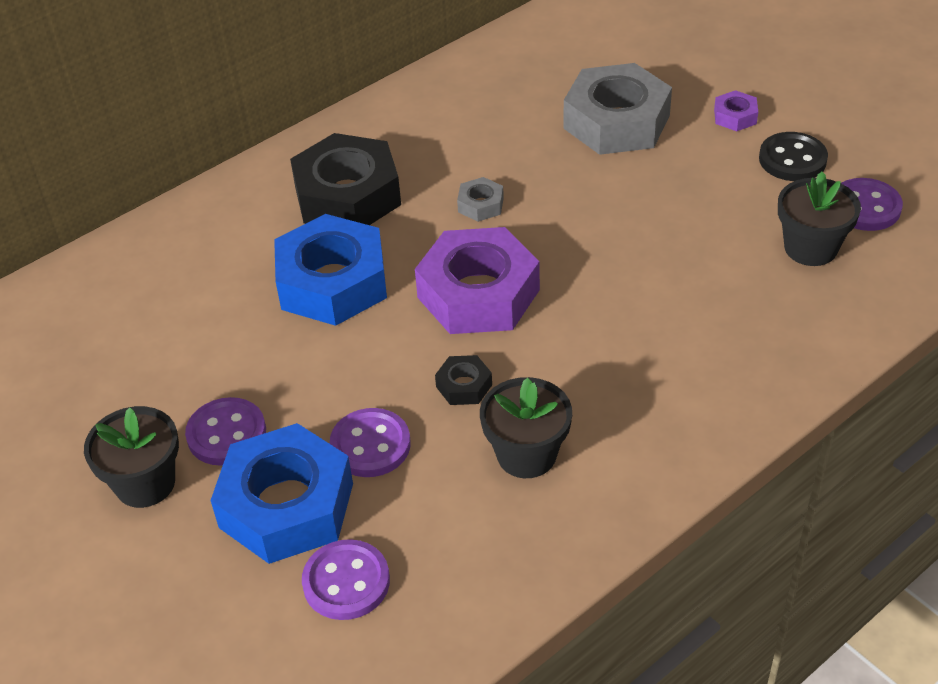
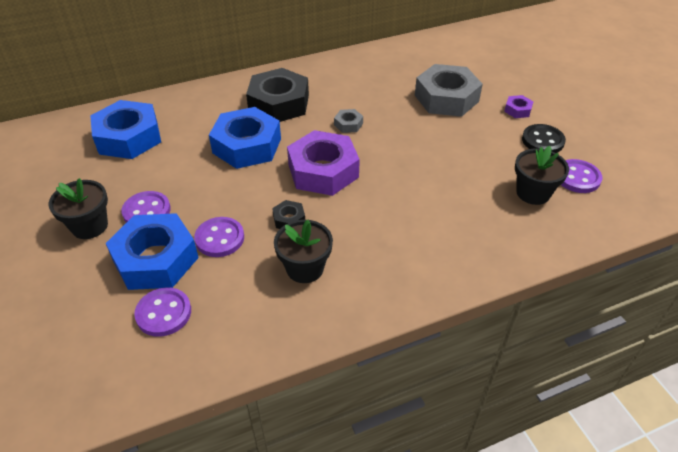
camera: 15 degrees right, 0 degrees up
none -> blue nut [90,100,161,159]

